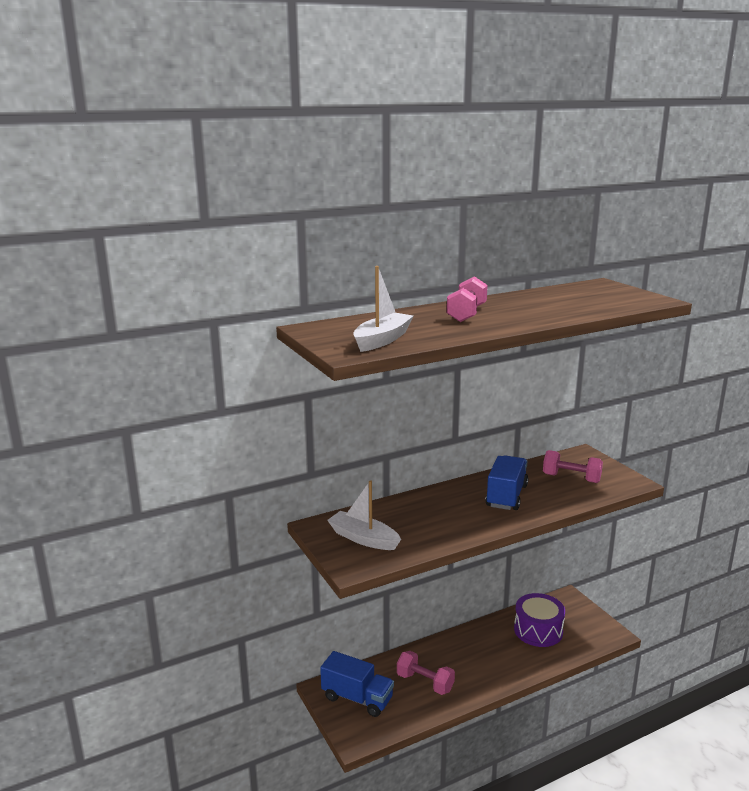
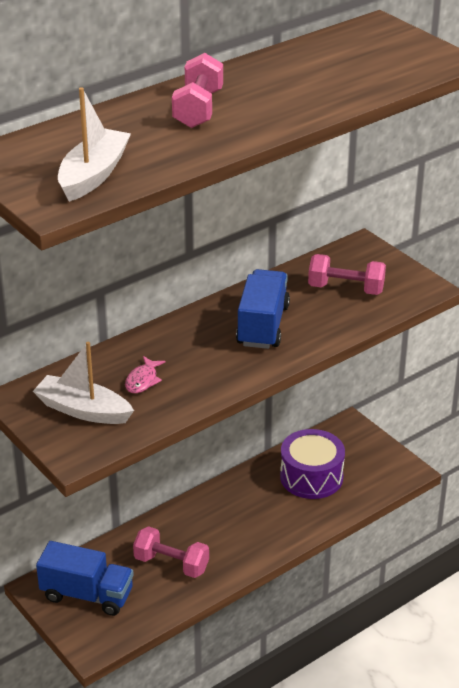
camera: 10 degrees left, 15 degrees up
none -> pink fish [125,356,166,393]

